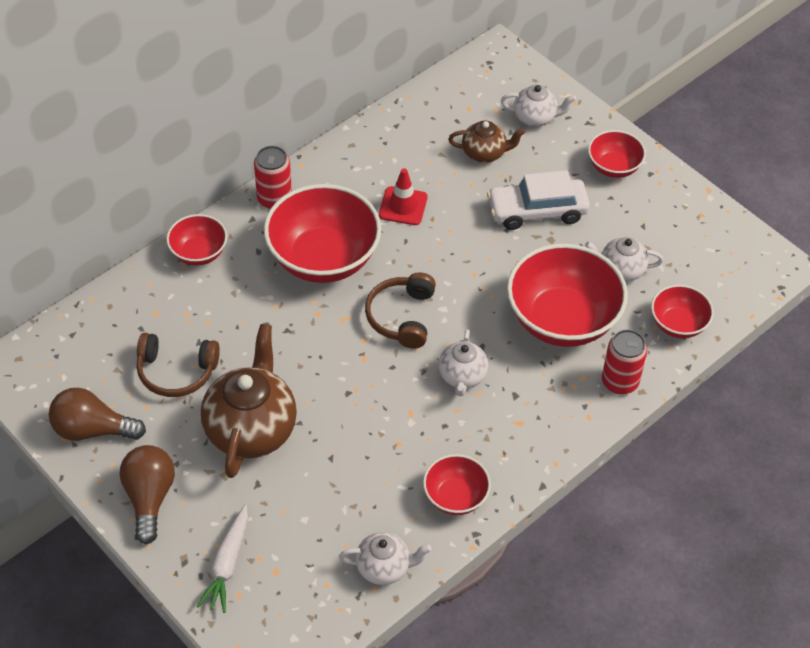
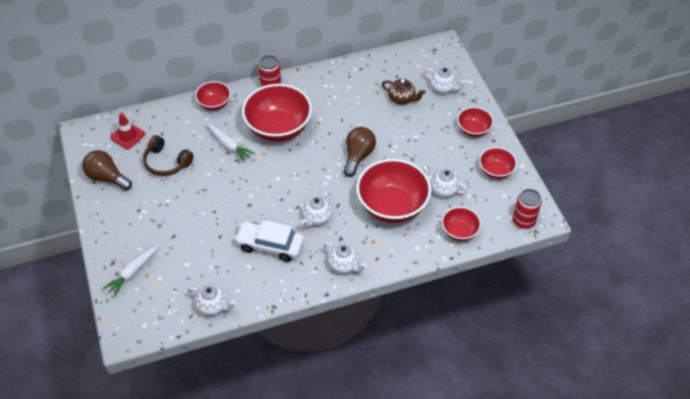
camera: 25 degrees right, 0 degrees up
brown light bulb [120,445,175,544] -> brown light bulb moved to [344,127,376,177]
brown teapot [201,324,297,478] -> none
brown headphones [365,272,436,349] -> none
red traffic cone [379,168,428,225] -> red traffic cone moved to [110,113,145,149]
red bowl [423,454,491,515] -> red bowl moved to [479,147,517,179]
white car [487,170,590,230] -> white car moved to [234,220,304,262]
red can [602,330,647,394] -> red can moved to [513,189,542,229]
none -> white carrot [207,124,255,162]
none -> white teapot [323,242,367,274]

